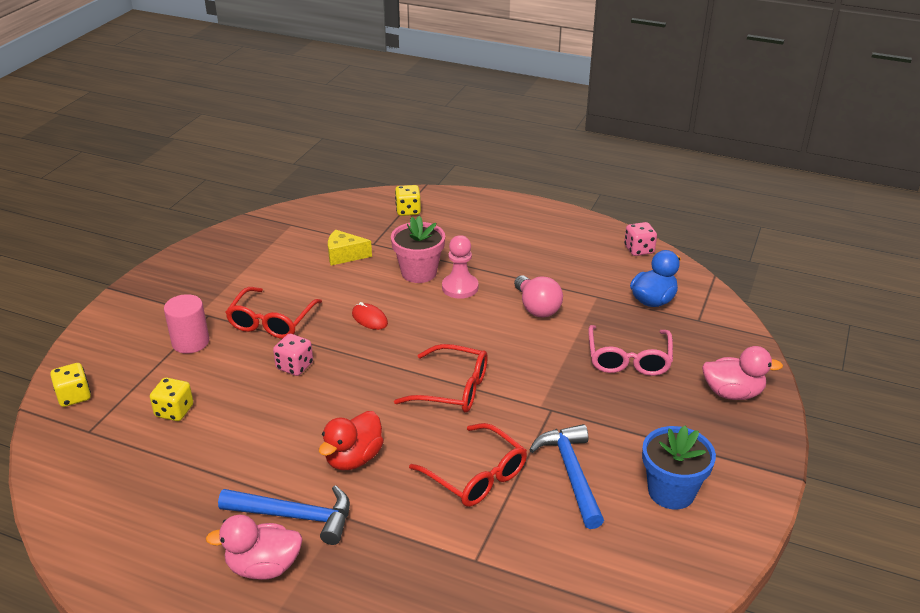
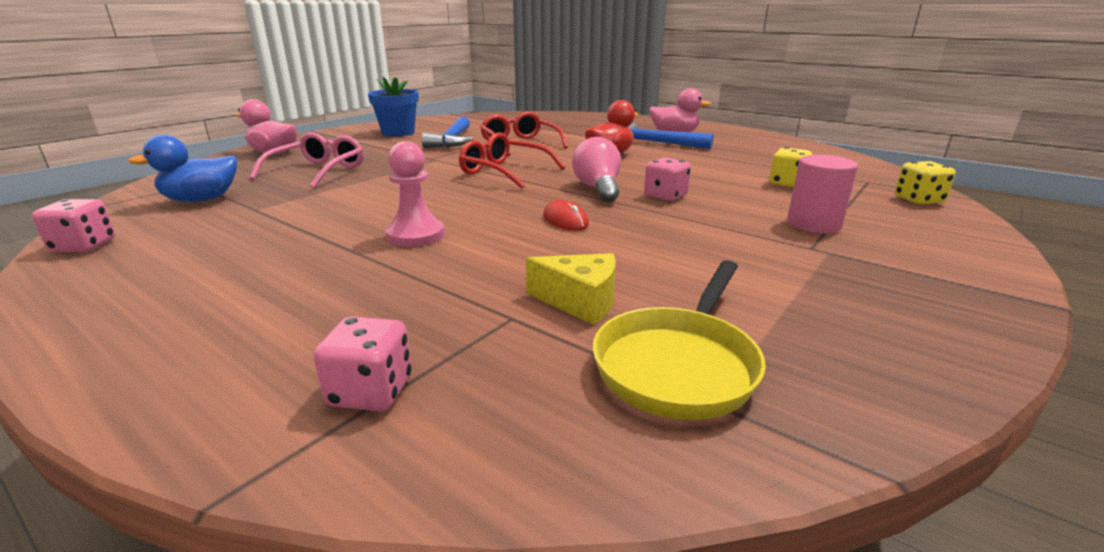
camera: 165 degrees left, 10 degrees down
red glasses [225,287,322,339] -> none
pink flower pot [391,216,445,283] -> none
yellow dice [395,185,421,216] -> pink dice [313,316,412,411]
pink light bulb [514,275,563,317] -> pink light bulb moved to [572,137,621,202]
none -> yellow pan [593,260,766,420]

